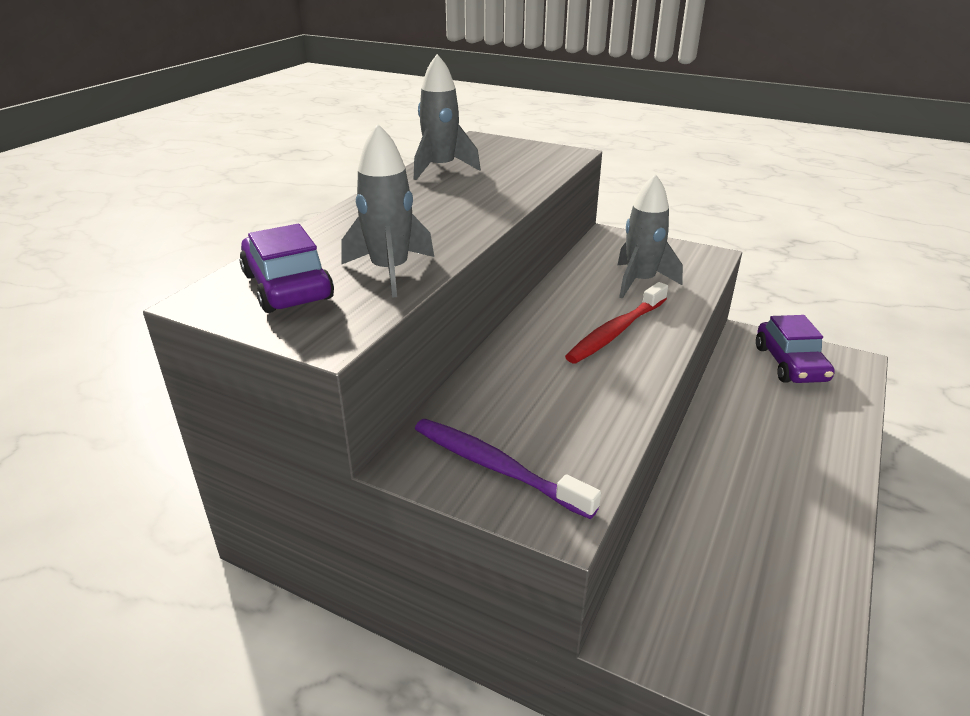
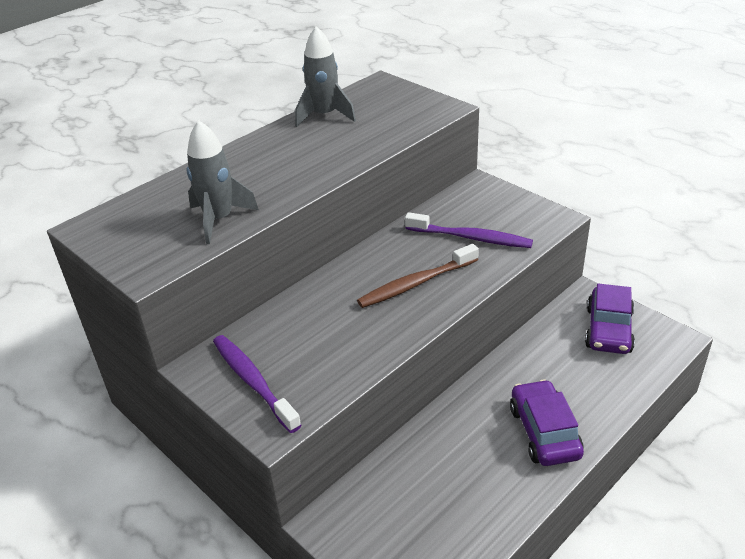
camera: 20 degrees right, 5 degrees up
purple car [239,224,334,313] -> purple car moved to [510,379,584,466]
red toothbrush [565,282,668,363] -> brown toothbrush [357,244,479,308]
grey rocket [618,174,683,299] -> purple toothbrush [405,212,533,248]

